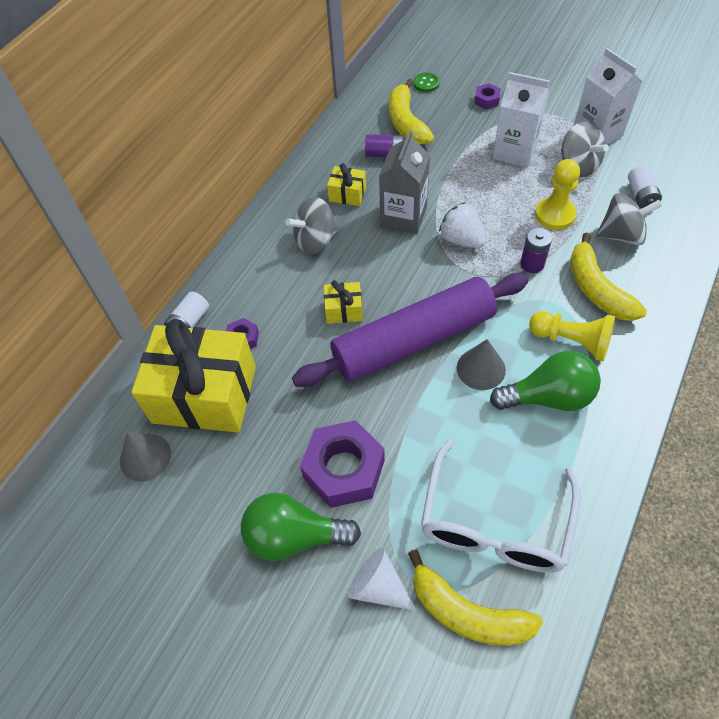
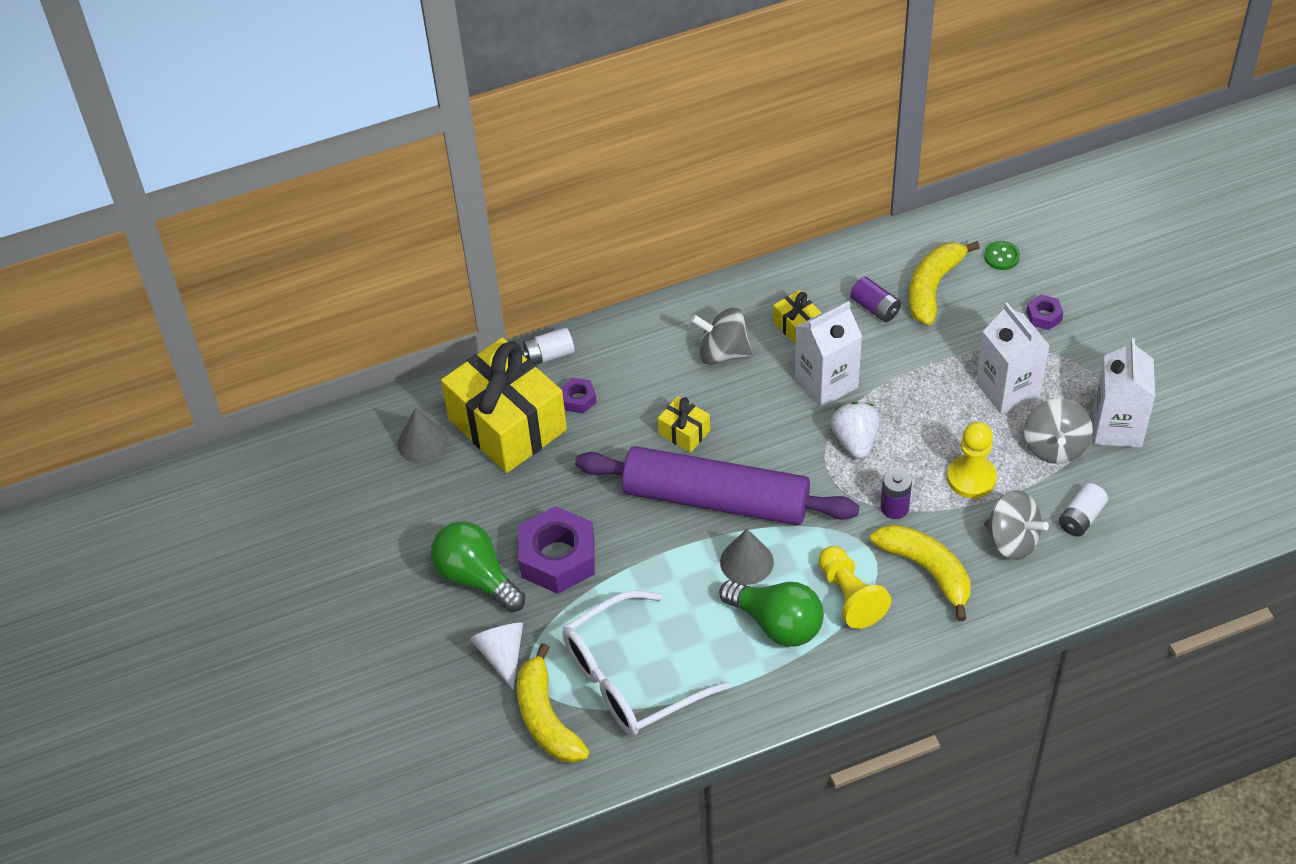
camera: 40 degrees right, 5 degrees down
grey carton [379,130,430,234] -> white carton [795,301,862,408]
yellow banana [570,233,647,321] -> yellow banana turned 120 degrees clockwise [870,524,971,621]

